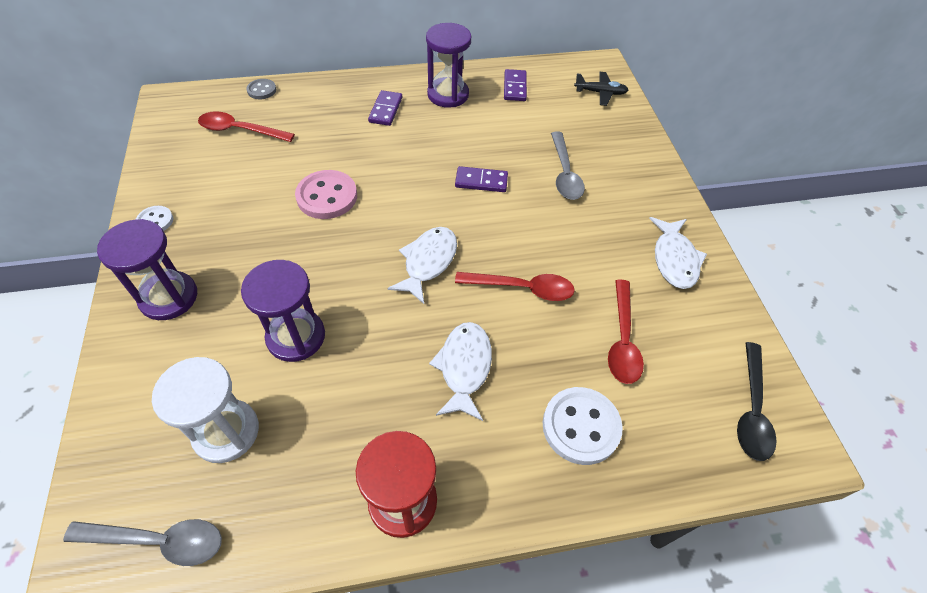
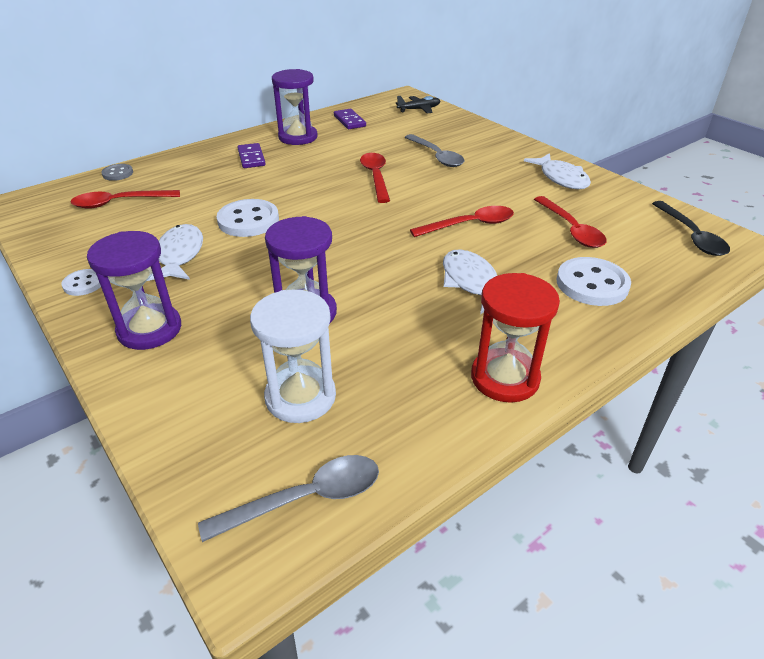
camera: 25 degrees left, 15 degrees down
pink button [295,170,357,219] -> white button [217,199,279,237]
white fish [387,227,457,304] -> white fish moved to [147,224,203,281]
purple domino [455,166,508,192] -> red spoon [360,153,390,203]

